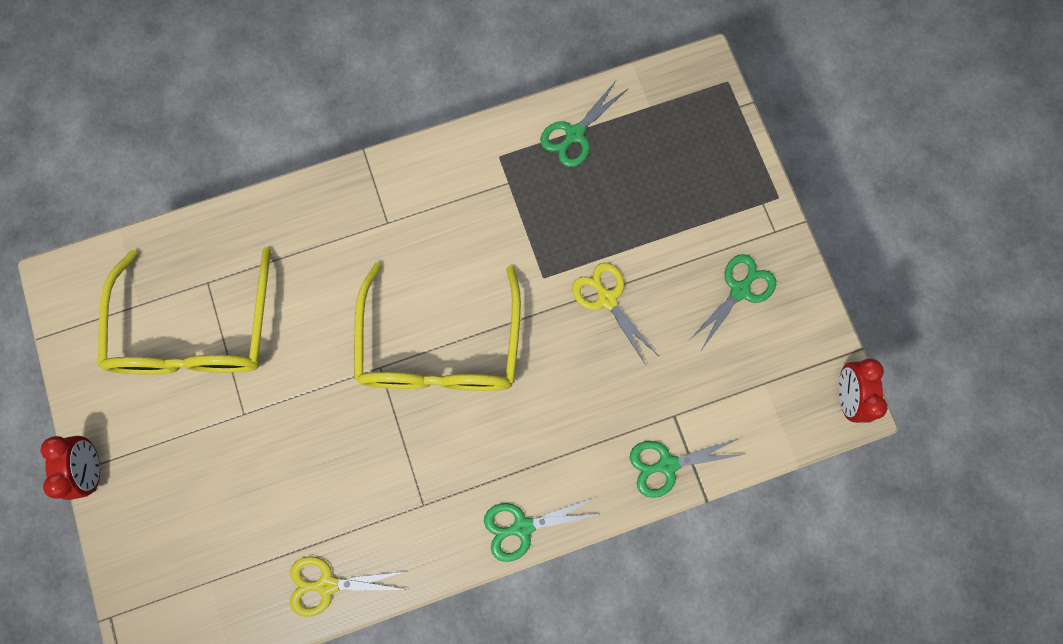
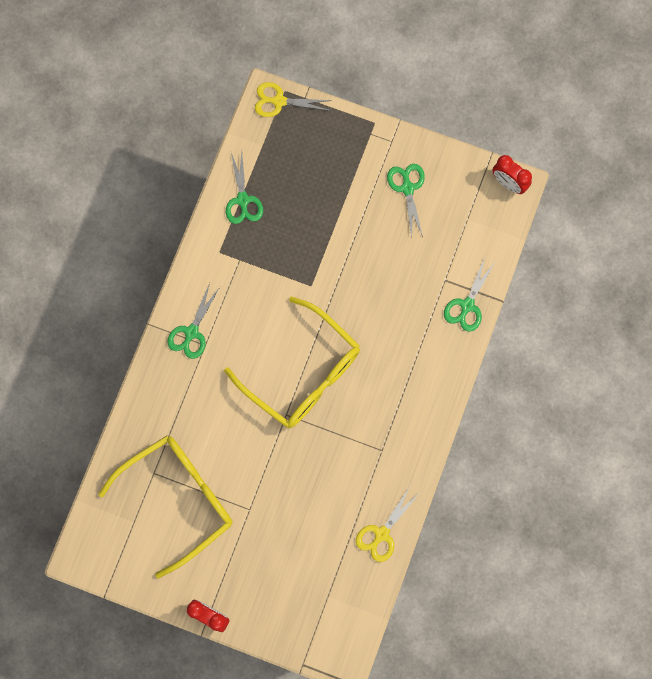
camera: 50 degrees left, 0 degrees up
yellow glasses [98,247,271,375] -> yellow glasses turned 75 degrees counterclockwise [98,435,233,578]
green scissors [484,497,600,562] -> green scissors moved to [167,283,220,359]
yellow scissors [572,263,658,365] -> yellow scissors moved to [255,82,332,117]

